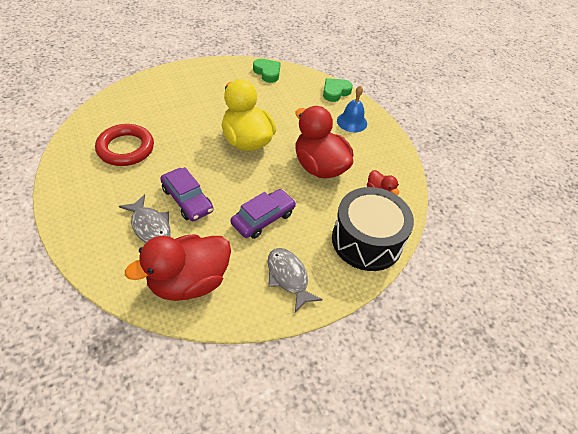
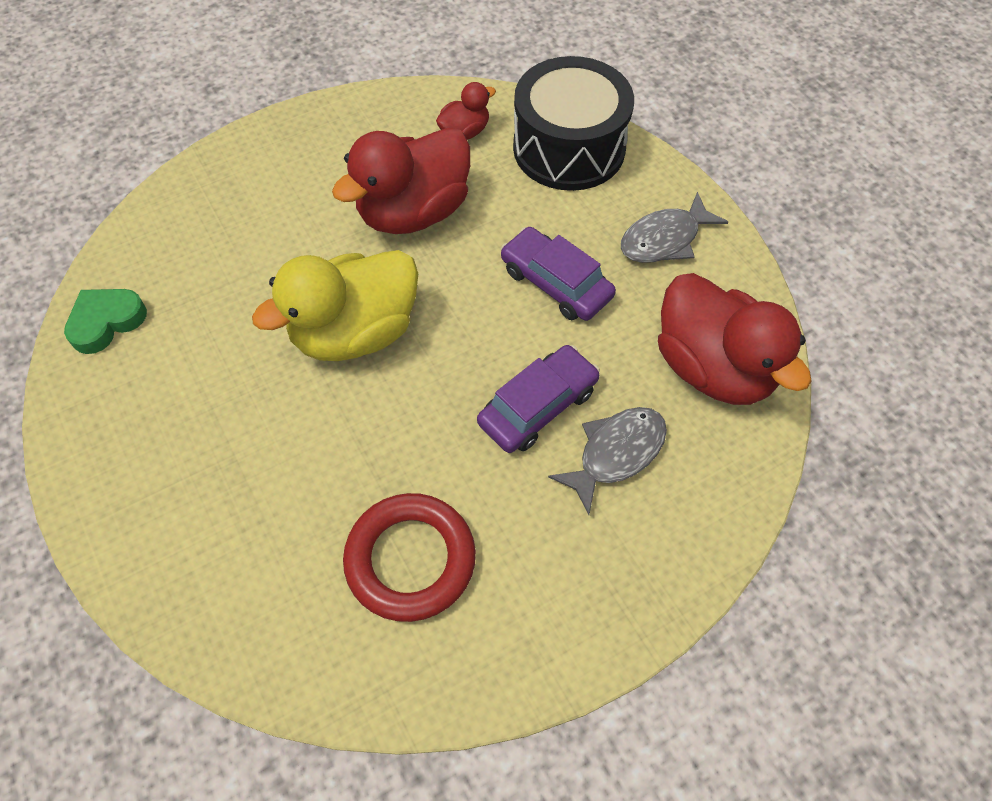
camera: 90 degrees left, 10 degrees up
green heart [323,78,353,102] -> none
blue bell [337,85,367,132] -> none

